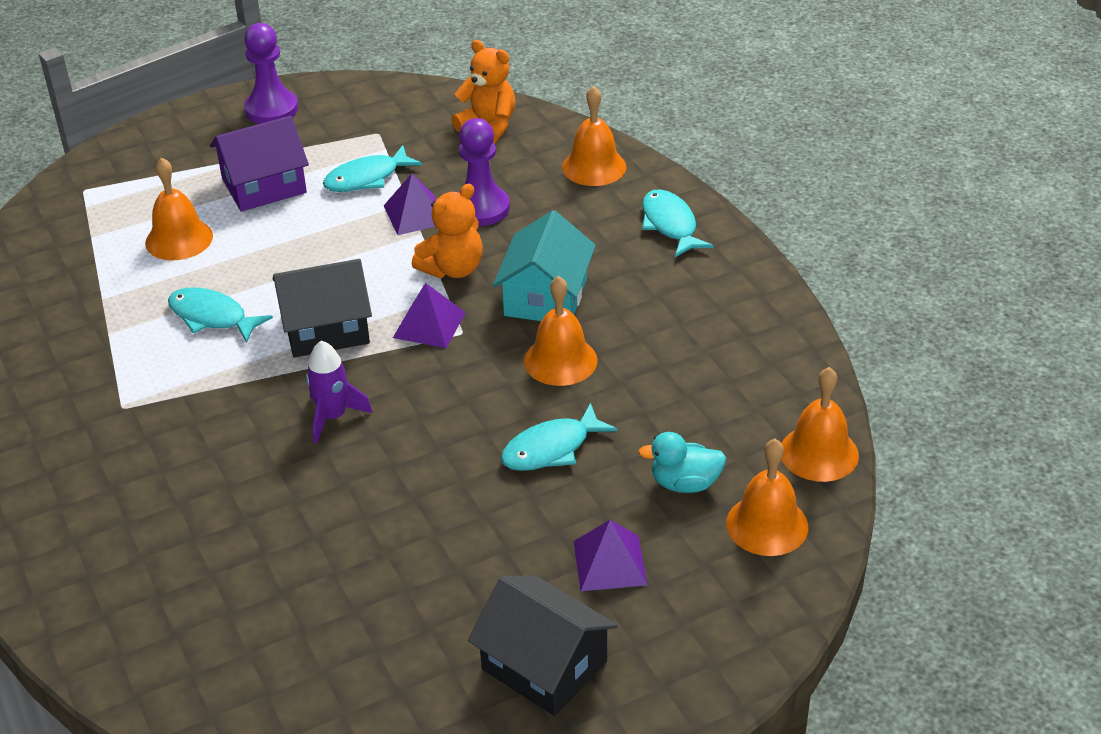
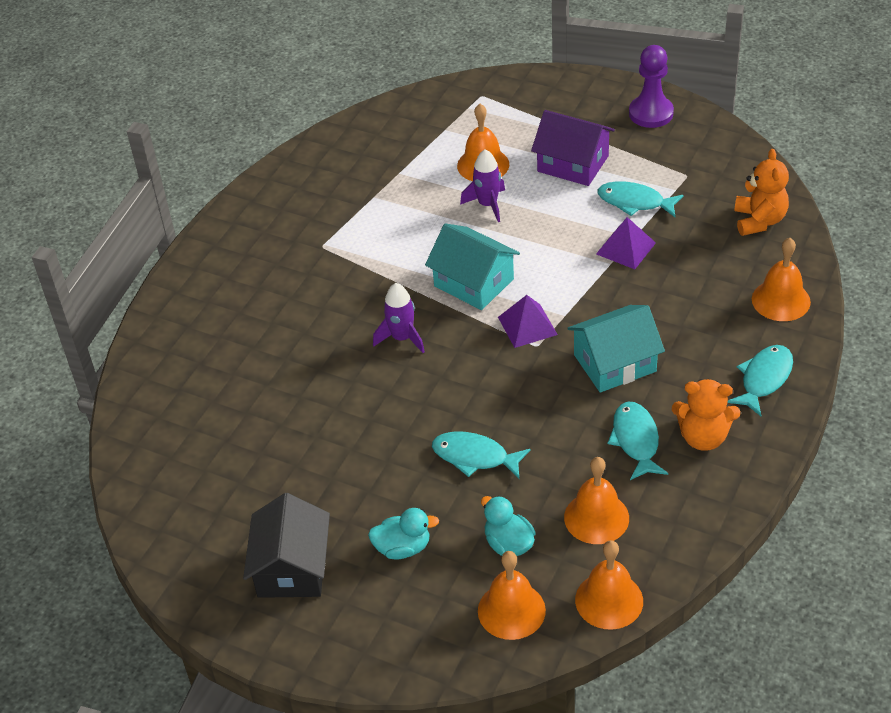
camera: 55 degrees right, 5 degrees up
turquoise fish [168,288,273,343] -> turquoise fish moved to [607,402,668,480]
black house [273,259,372,357] -> turquoise house [425,223,520,310]
orange teddy bear [412,184,483,278] -> orange teddy bear moved to [672,379,740,451]
purple pawn [459,118,510,226] -> none
orange bell [524,276,597,386] -> orange bell moved to [564,457,629,544]
purple pyramid [574,520,647,591] -> turquoise duck [368,508,439,560]
none -> purple rocket [460,149,505,222]

